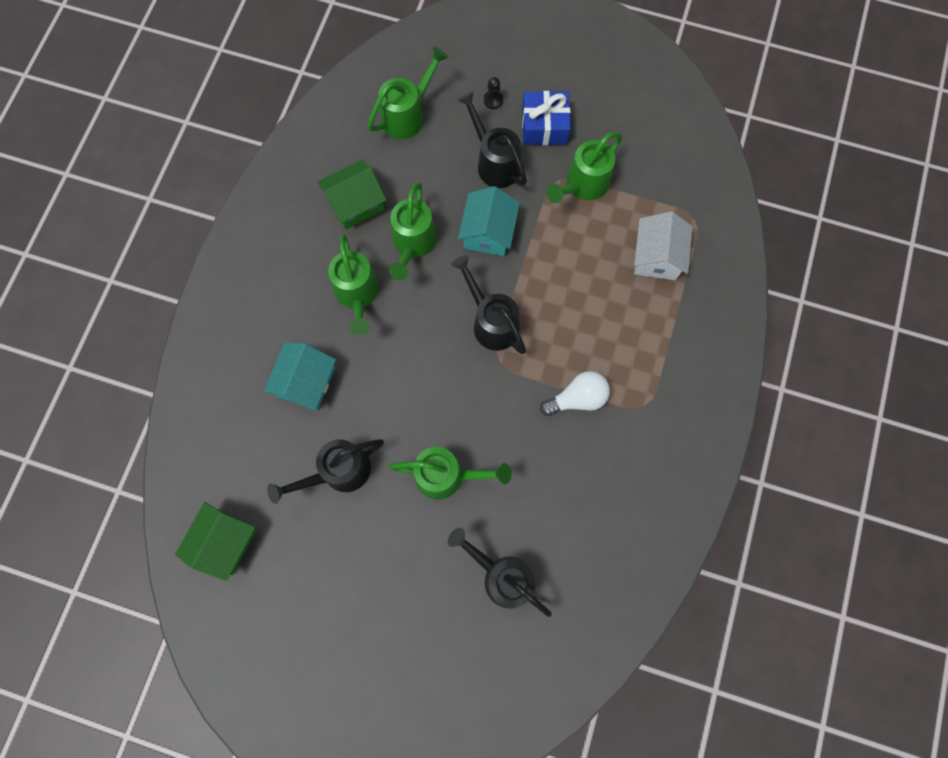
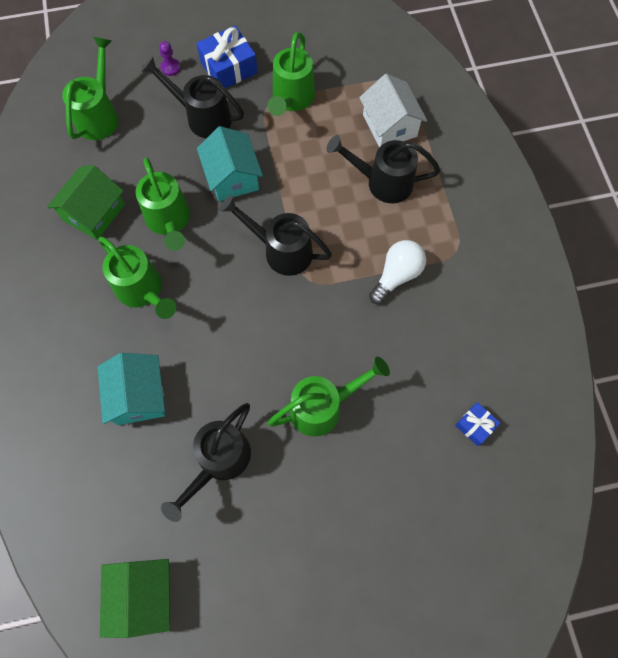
camera: 30 degrees left, 5 degrees down
black watering can [448,528,552,617] -> black watering can moved to [327,135,440,203]
black pawn [483,77,503,109] -> purple pawn [159,41,181,76]
none -> blue gift [455,402,500,446]

